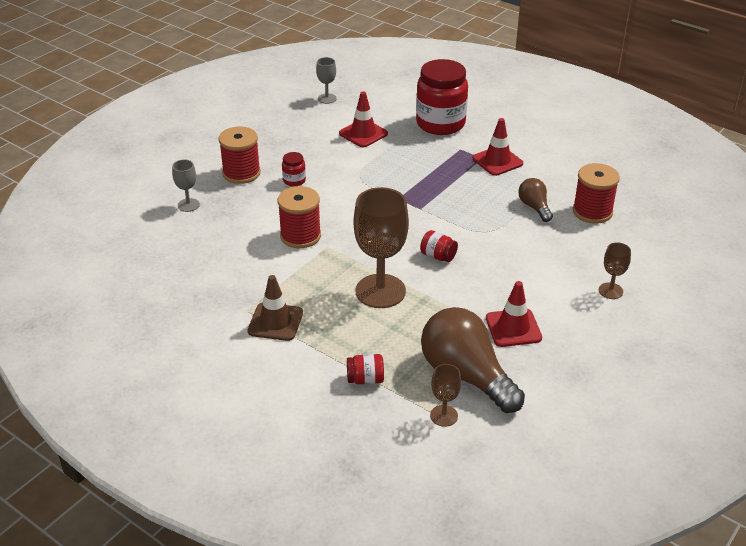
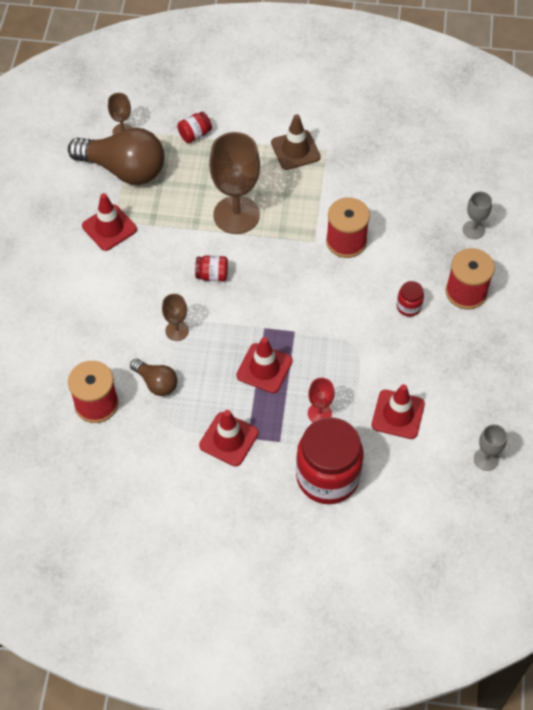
camera: 150 degrees right, 20 degrees up
brown goblet [599,242,631,299] -> brown goblet moved to [162,294,189,341]
none -> red traffic cone [236,337,293,393]
none -> red goblet [308,378,335,423]

